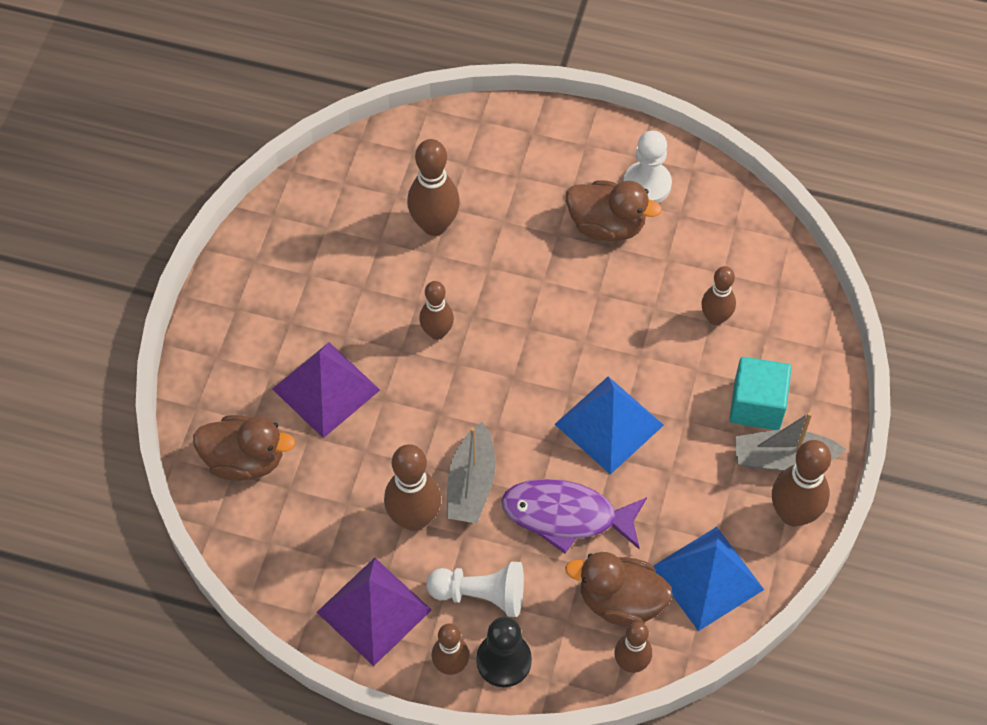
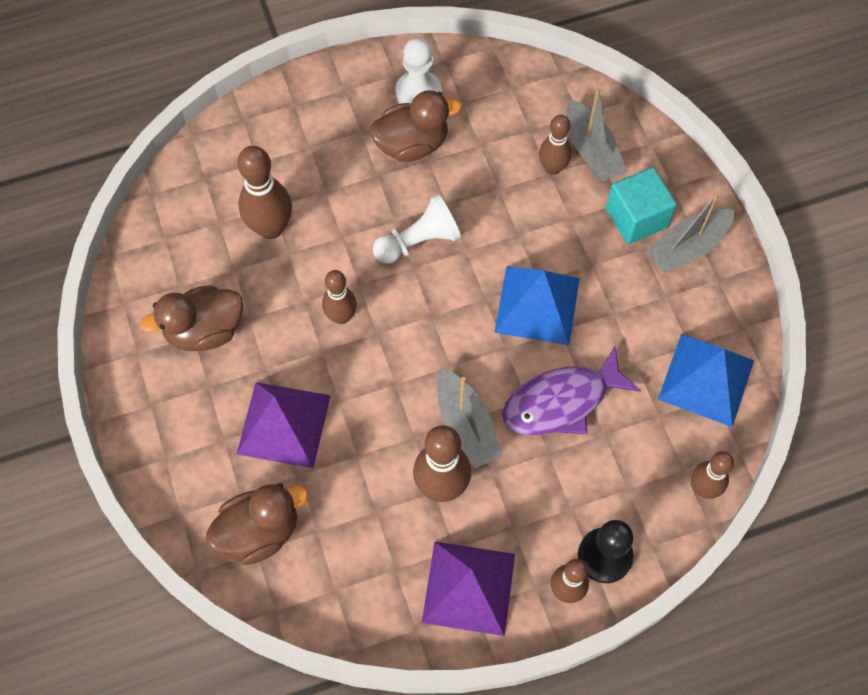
camera: 35 degrees left, 5 degrees up
white pawn [426,562,524,617] -> white pawn moved to [373,194,461,264]
brown duck [565,552,673,627] -> brown duck moved to [140,285,243,351]
brown bowling pin [772,440,831,527] -> none
none -> grey boat [566,88,627,181]

